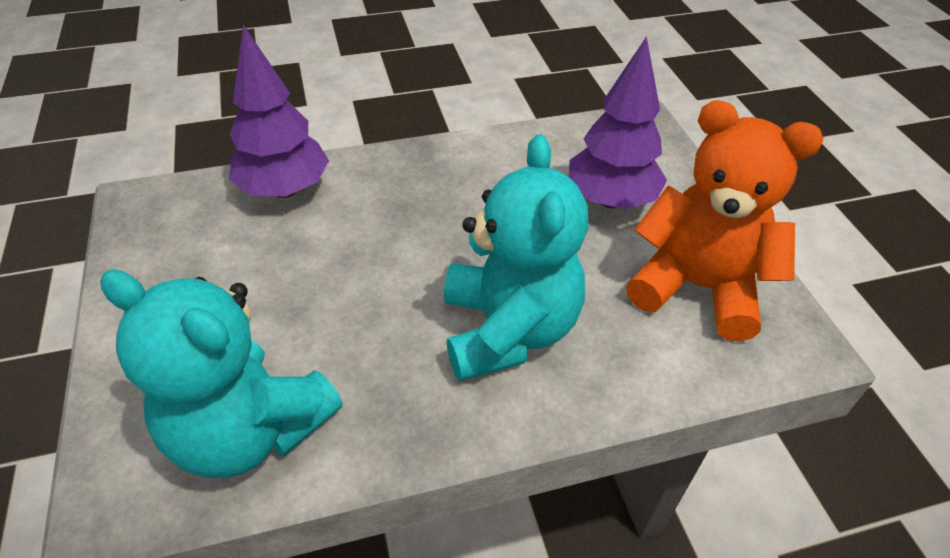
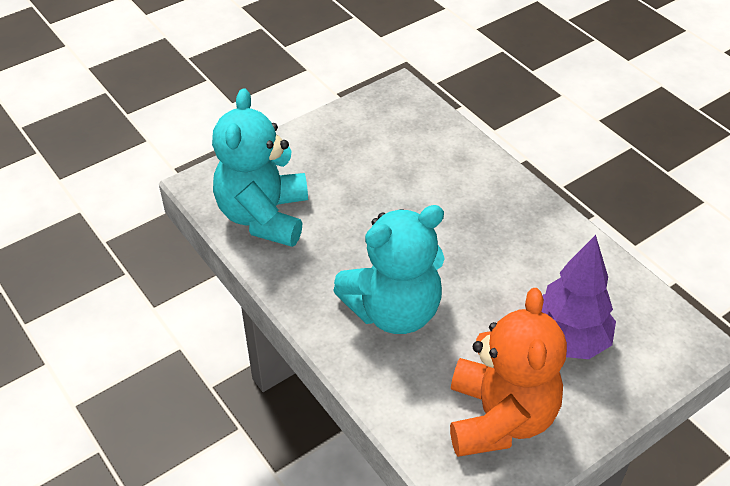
camera: 70 degrees right, 0 degrees up
purple tree [229,25,329,198] -> none

